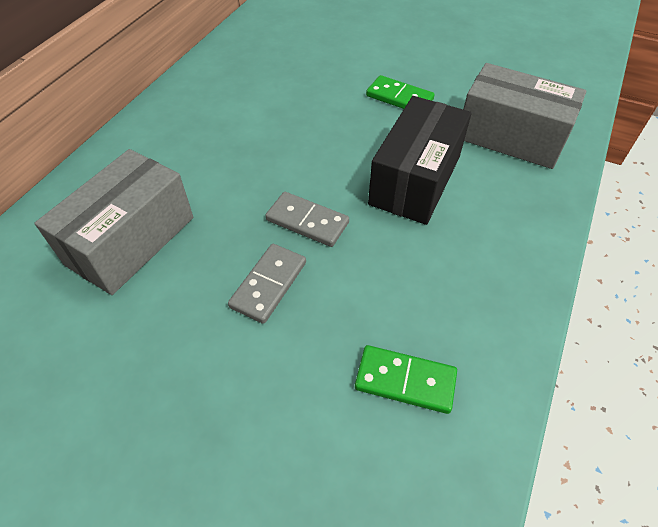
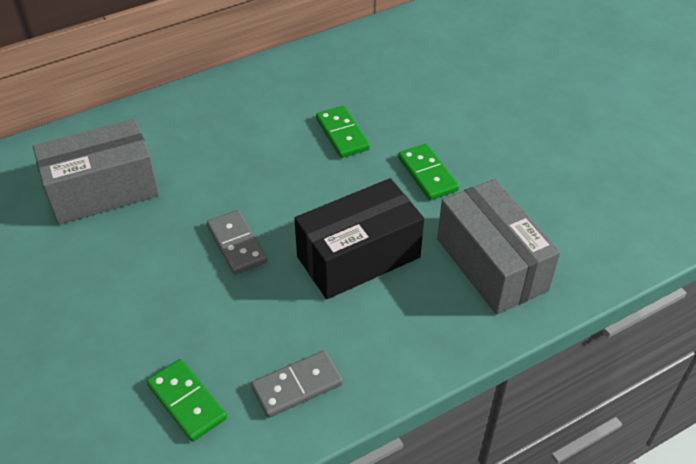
camera: 35 degrees right, 5 degrees down
grey domino [228,244,306,324] -> grey domino moved to [251,350,343,418]
none -> green domino [316,106,370,158]

